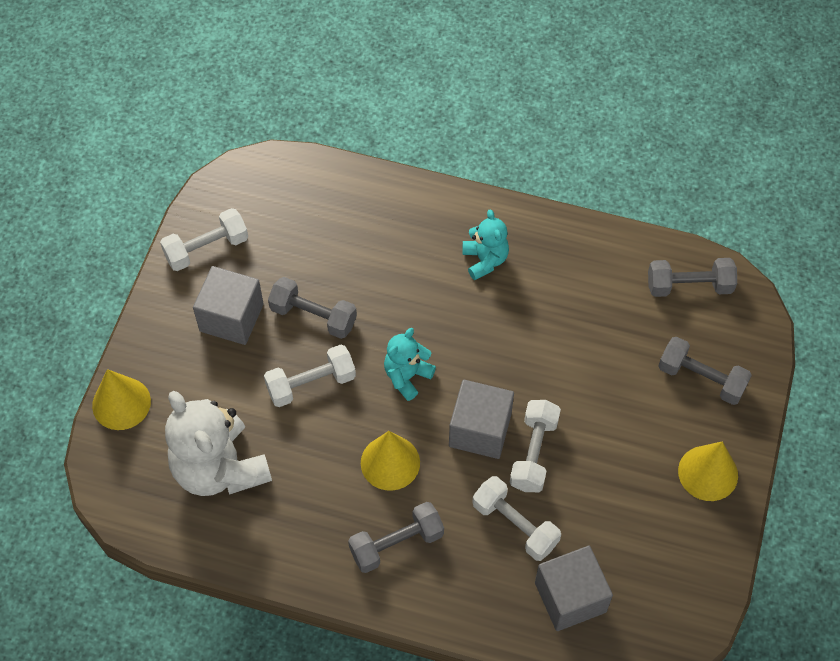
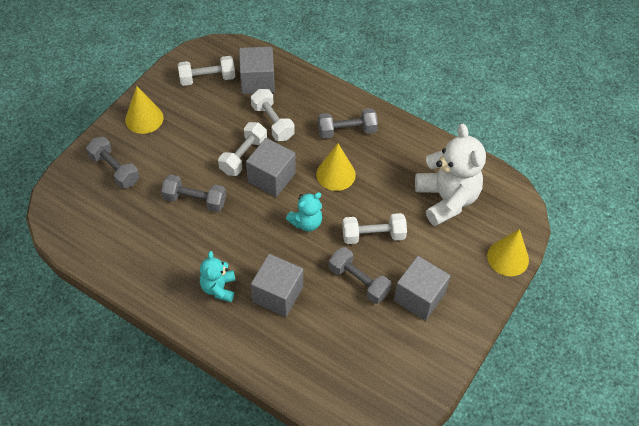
camera: 165 degrees left, 5 degrees down
white dumbbell [160,208,248,271] -> white dumbbell moved to [178,56,235,86]
grey dumbbell [648,258,737,297] -> grey dumbbell moved to [161,175,226,212]
none -> grey cube [251,254,303,317]

